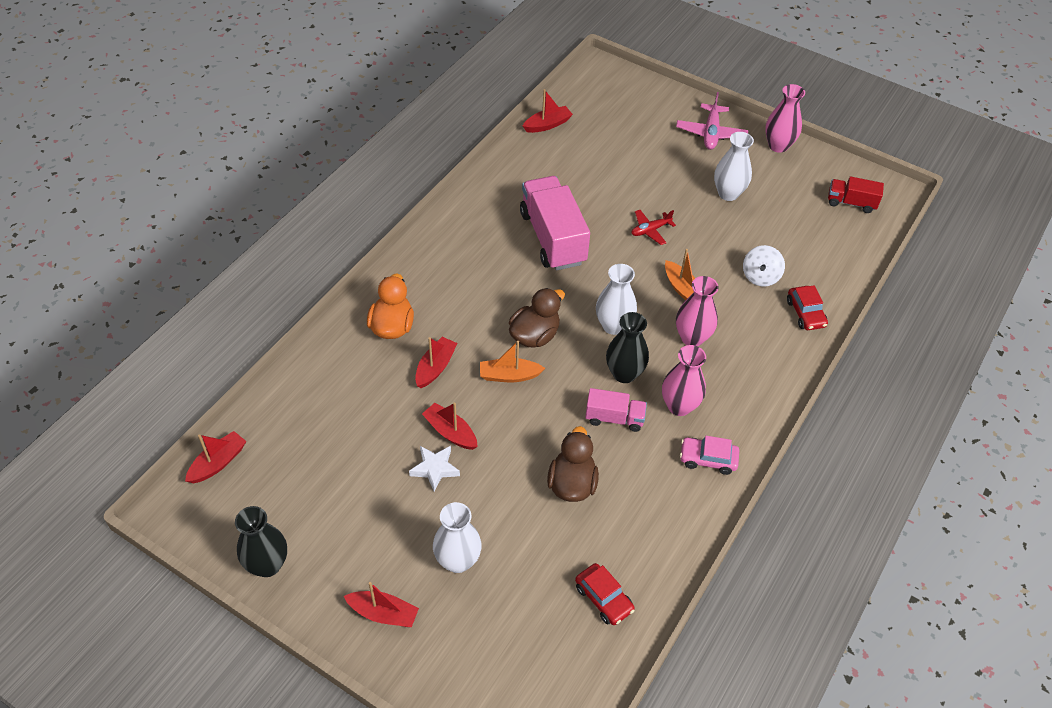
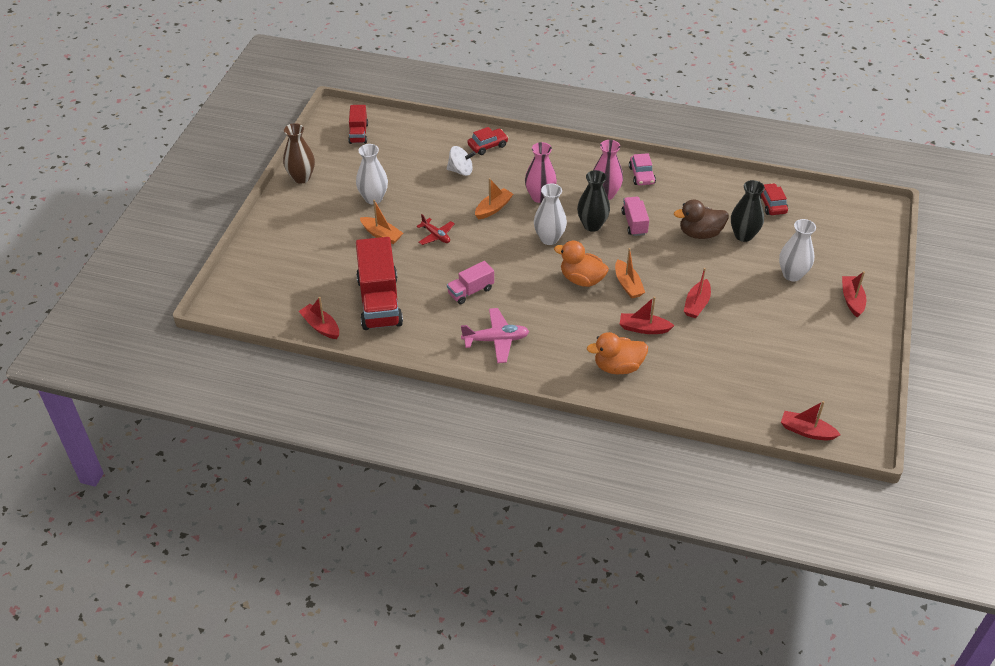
camera: 105 degrees left, 5 degrees down
black vase [235,506,287,577] -> black vase moved to [731,180,765,242]
white star [409,446,460,492] -> none
brown duck [509,288,565,348] -> orange duck [554,241,609,287]
pink truck [520,176,590,271] -> pink truck [447,261,494,304], size x0.52
red car [575,563,635,625] -> red car turned 45 degrees counterclockwise [760,183,788,215]
pink plane [676,92,748,150] -> pink plane moved to [461,308,529,363]
pink vase [765,84,805,153] -> brown vase [283,123,315,184]
none -> red truck [356,237,403,330]
none -> orange boat [360,200,403,244]

